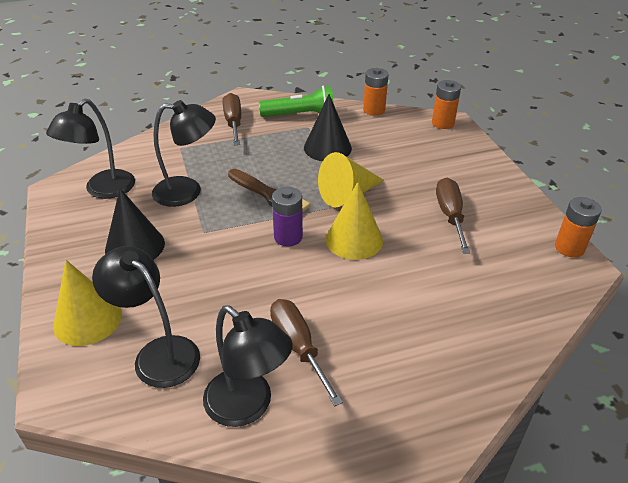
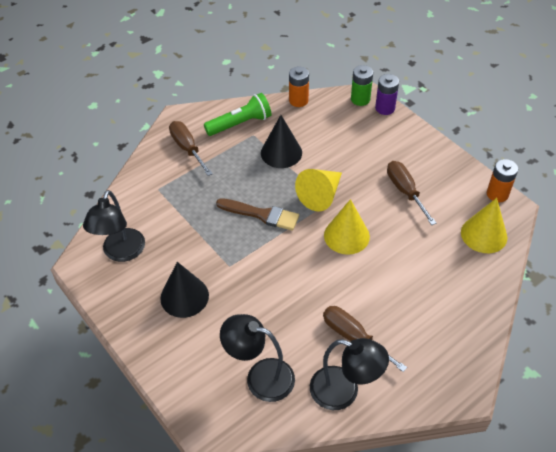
camera: 20 degrees left, 10 degrees up
yellow cone [53,260,122,346] -> yellow cone moved to [461,198,507,253]
black lamp [152,100,216,207] -> none
purple battery [272,187,303,246] -> purple battery moved to [375,74,399,115]
orange battery [432,80,461,129] -> green battery [351,65,373,106]

